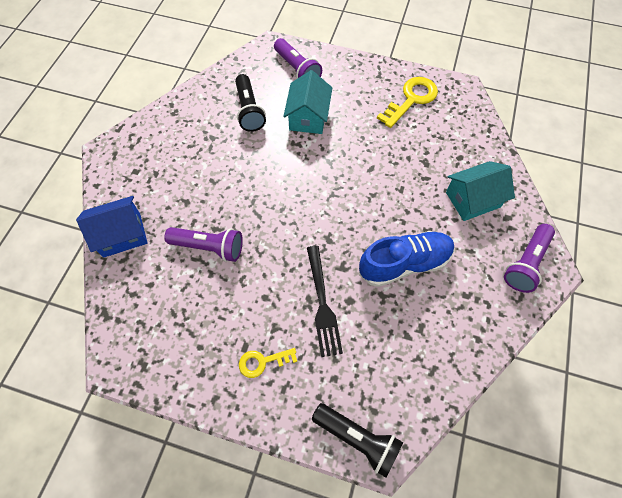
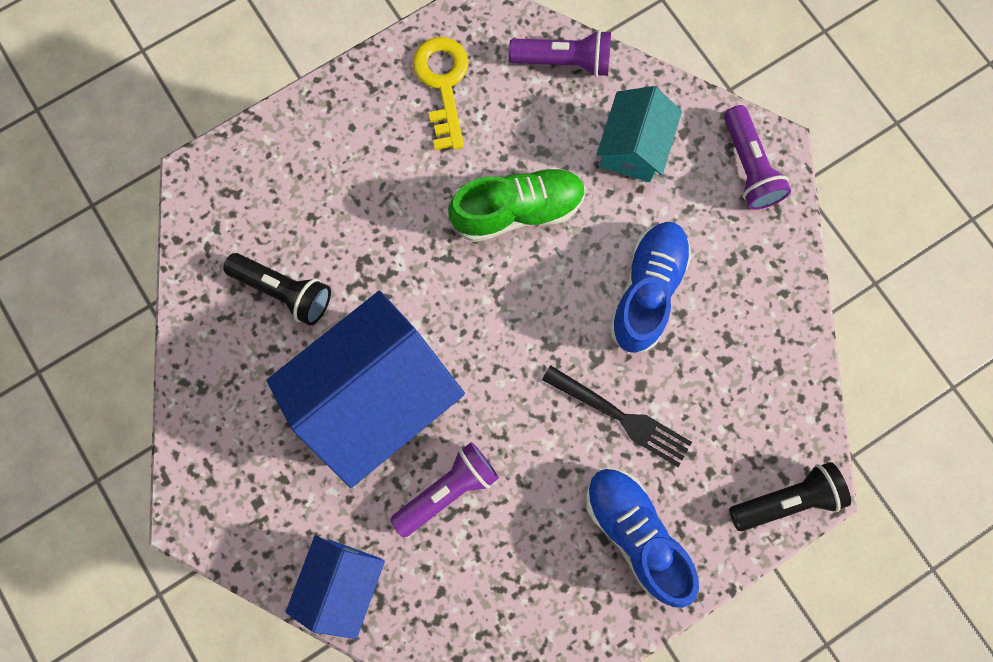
camera: 50 degrees left, 15 degrees up
yellow key [239,348,297,378] -> blue shoe [586,468,699,608]
purple flashlight [274,38,322,79] -> purple flashlight moved to [509,30,611,77]
turquoise house [283,70,332,134] -> none
none -> blue house [266,291,465,488]
none -> green shoe [448,167,586,242]

